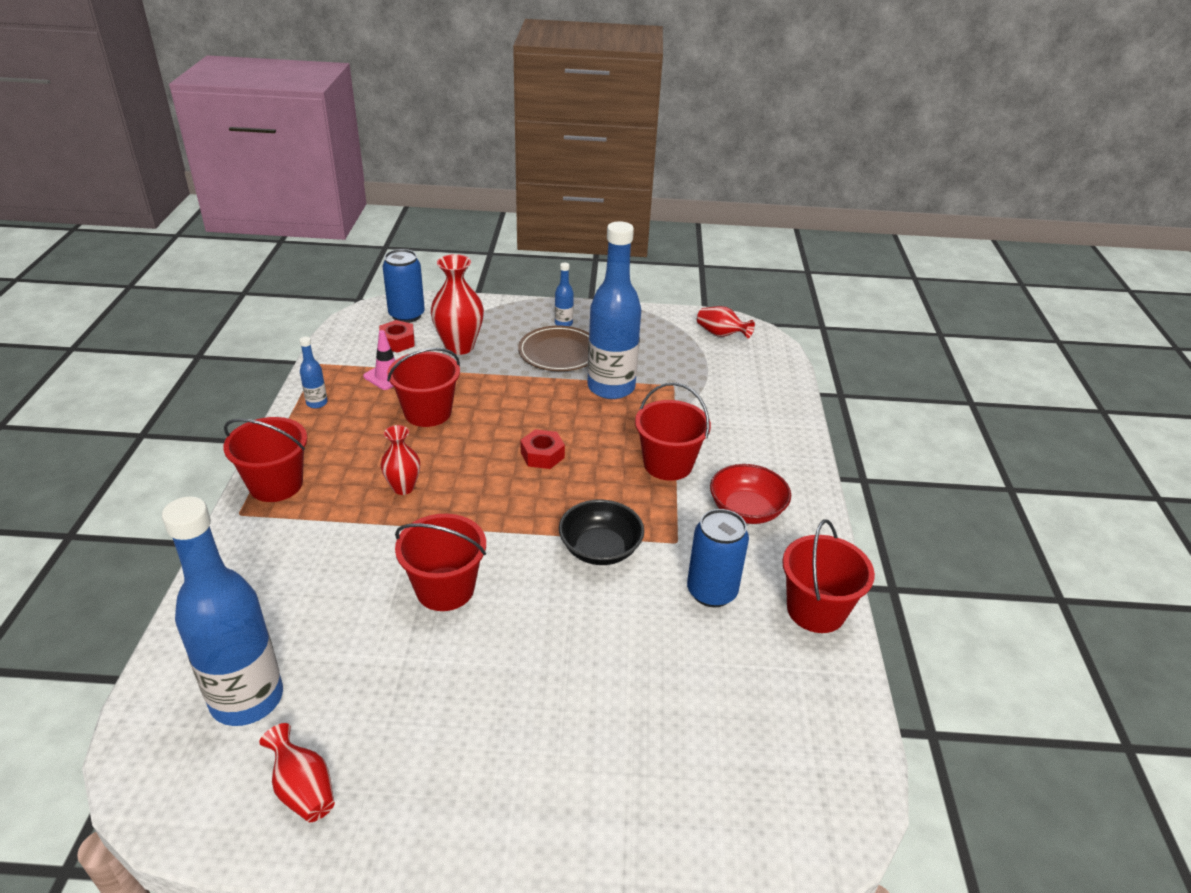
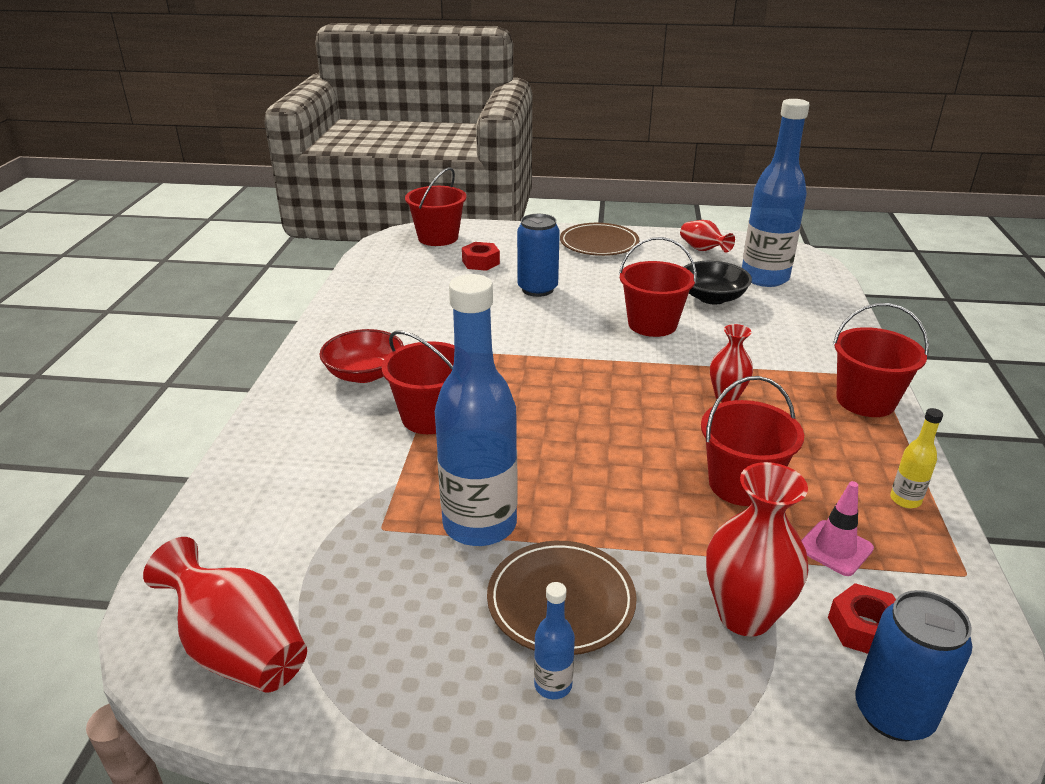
camera: 175 degrees left, 5 degrees down
blue bottle [299,337,328,408] -> yellow bottle [890,408,943,508]
red nut [520,429,565,469] -> red nut moved to [462,242,500,271]
black bowl [559,500,644,565] -> black bowl moved to [684,261,752,304]
blue can [687,509,749,607] -> blue can moved to [517,214,560,297]
red vase [697,306,755,339] -> red vase [143,537,307,693], size x1.64
red bucket [782,520,875,633] -> red bucket moved to [405,167,466,246]
none -> brown plate [560,223,639,256]

